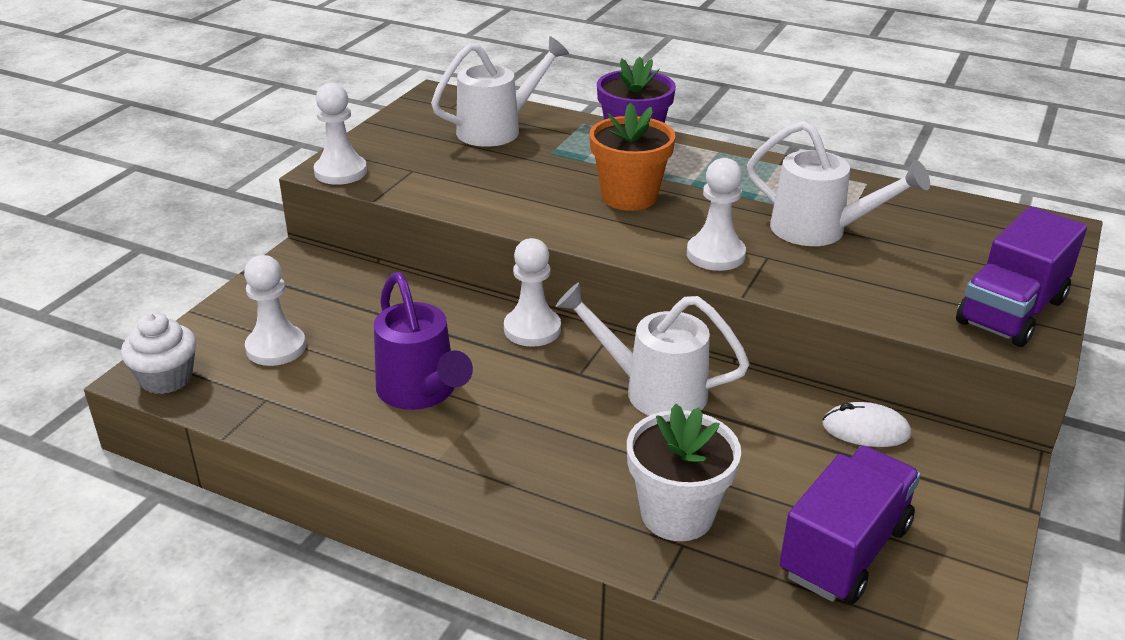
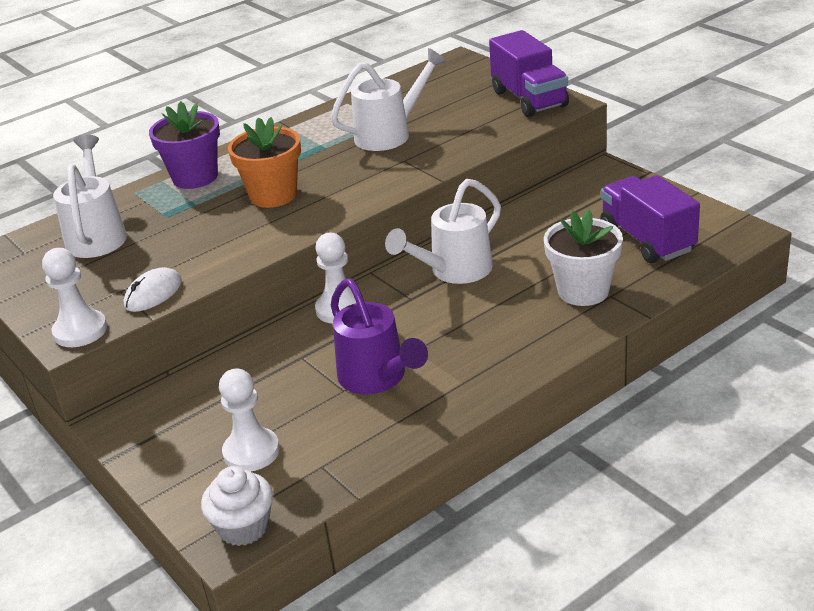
camera: 60 degrees left, 0 degrees up
purple watering can [374,272,473,410] -> purple watering can turned 60 degrees clockwise [331,278,428,394]
white pawn [687,158,746,271] -> none
white mouse [822,402,911,447] -> white mouse moved to [124,267,182,312]

